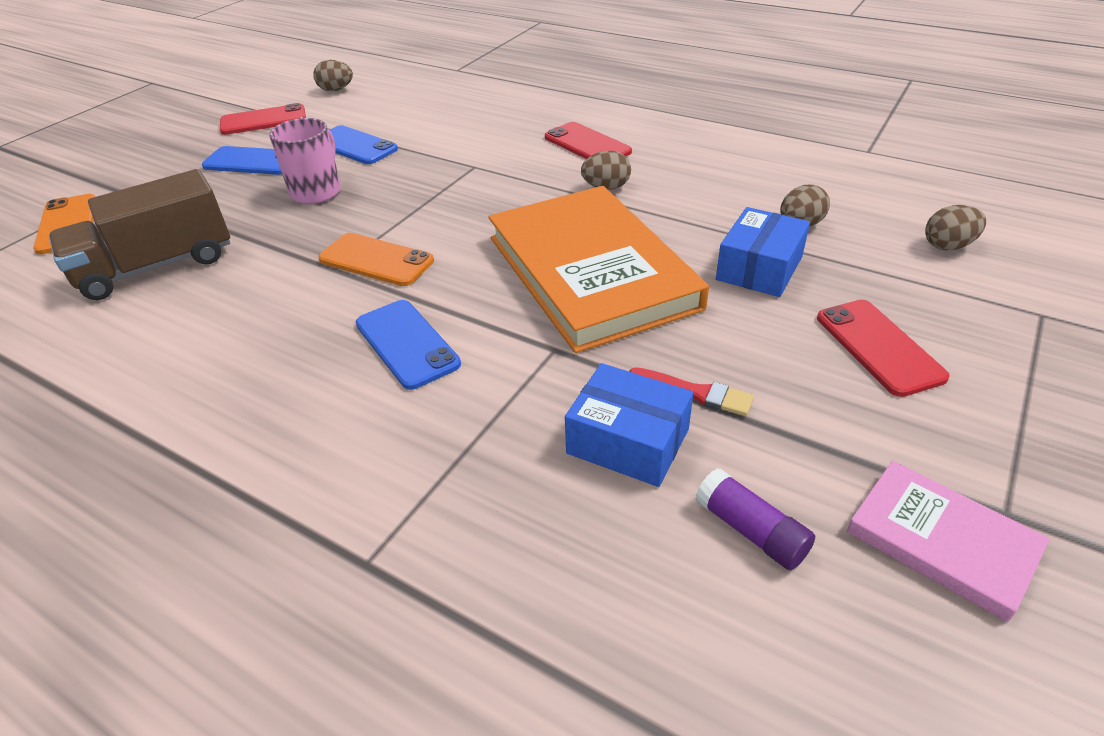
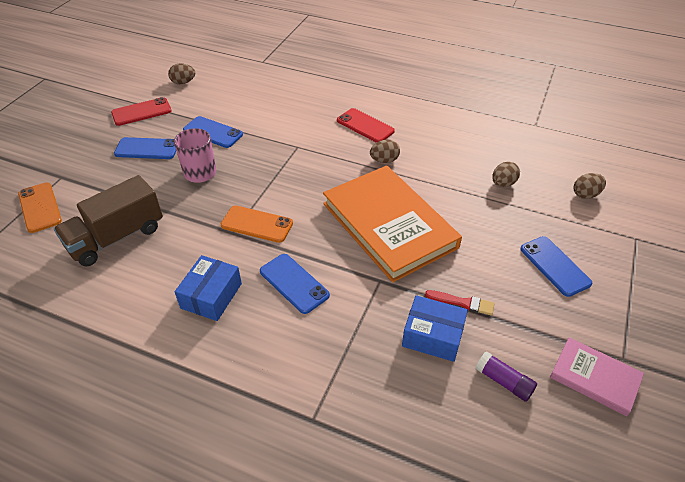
camera: 10 degrees left, 5 degrees up
blue box [716,207,810,297] -> blue box moved to [175,255,242,321]
red phone [817,300,950,397] -> blue phone [520,236,592,297]

